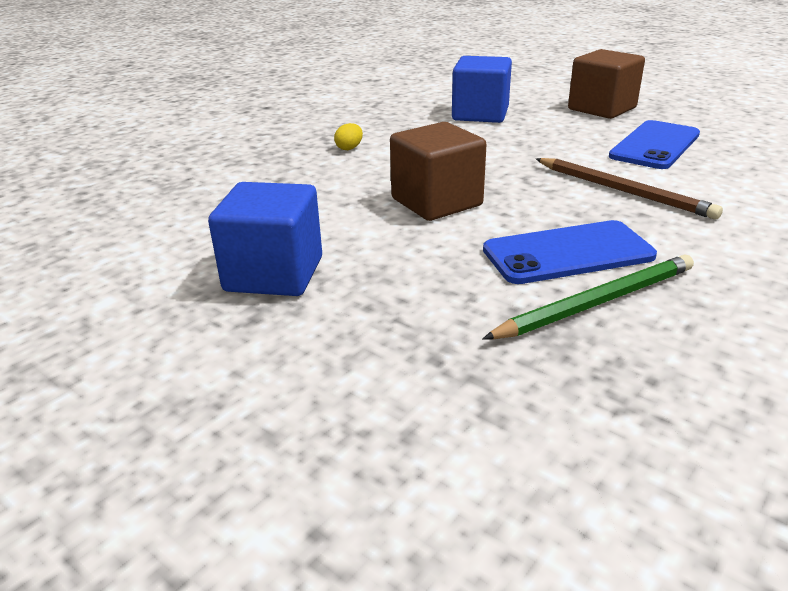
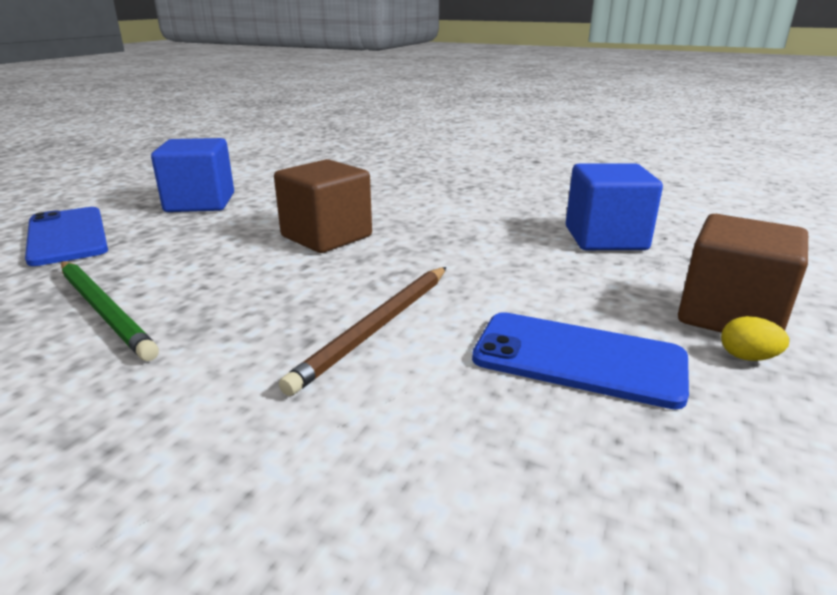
camera: 75 degrees right, 5 degrees down
yellow egg [334,123,363,150] -> yellow egg moved to [721,316,789,361]
blue phone [483,220,657,284] -> blue phone moved to [25,207,108,266]

